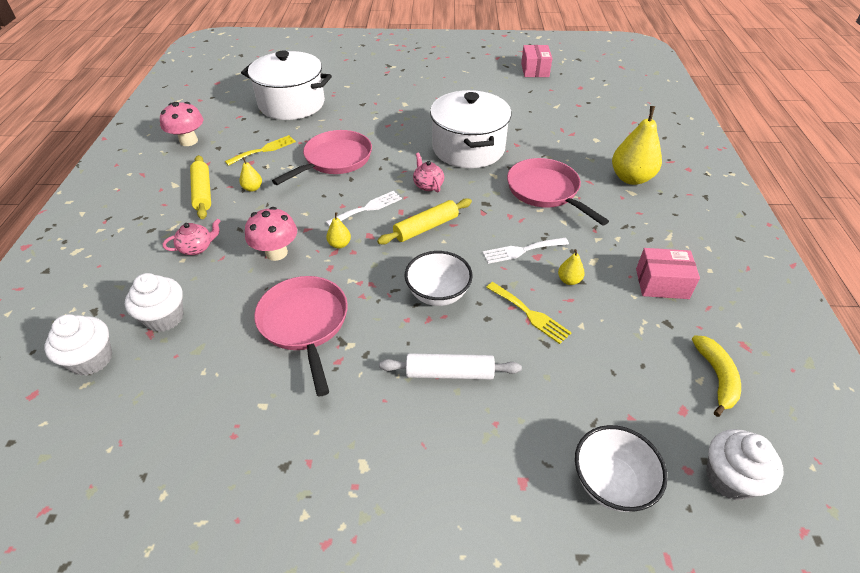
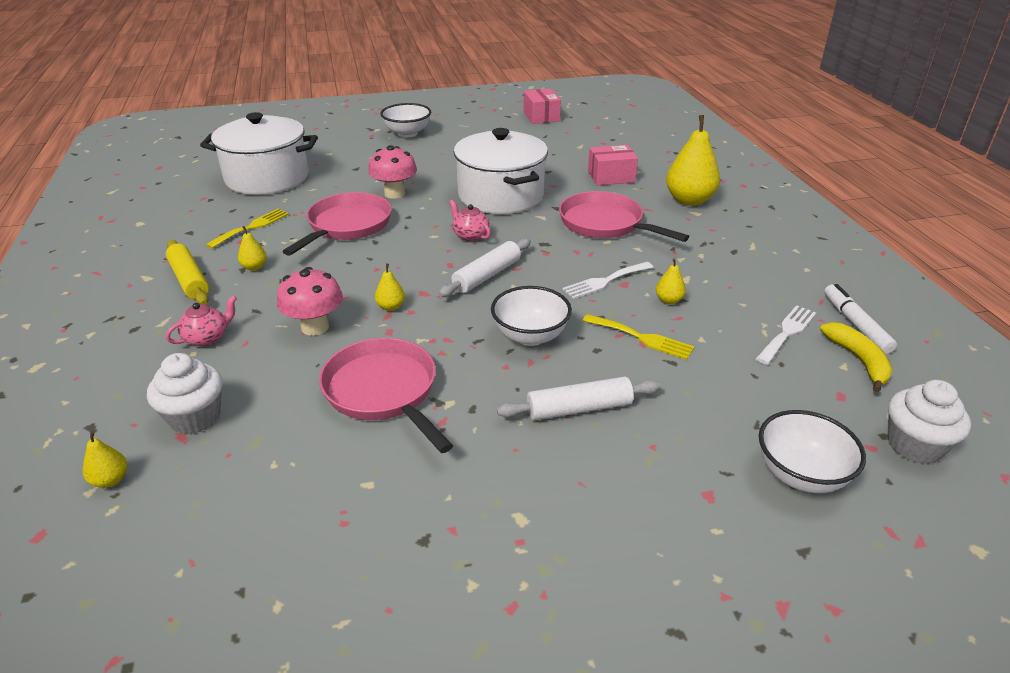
camera: 15 degrees left, 10 degrees down
white cupcake [44,314,112,376] -> yellow pear [83,431,127,488]
pink mushroom [160,102,203,146] -> pink mushroom moved to [368,145,417,199]
white fork [326,191,402,227] -> white fork moved to [755,305,816,365]
yellow rolling pin [377,198,472,244] -> white rolling pin [438,238,531,297]
pink box [636,248,700,299] -> pink box moved to [588,145,638,185]
none -> white bowl [380,103,431,137]
none -> white marker [824,284,897,354]

